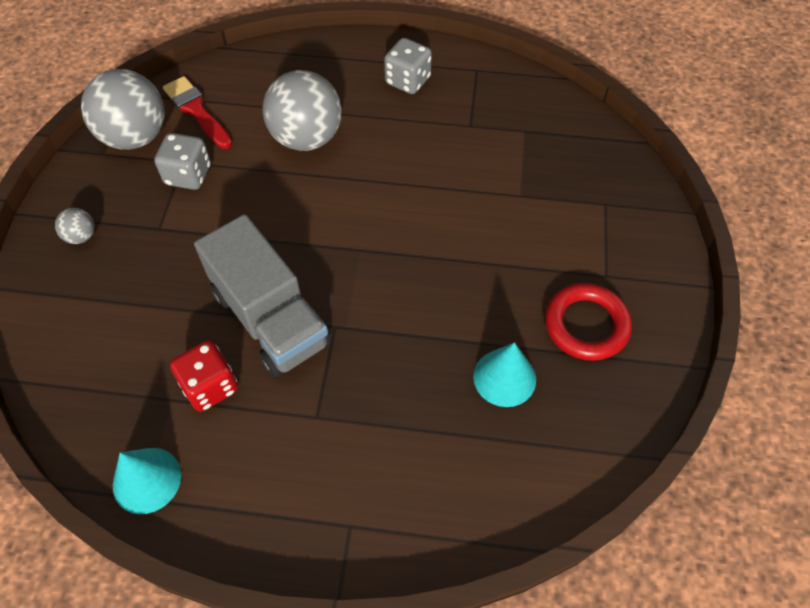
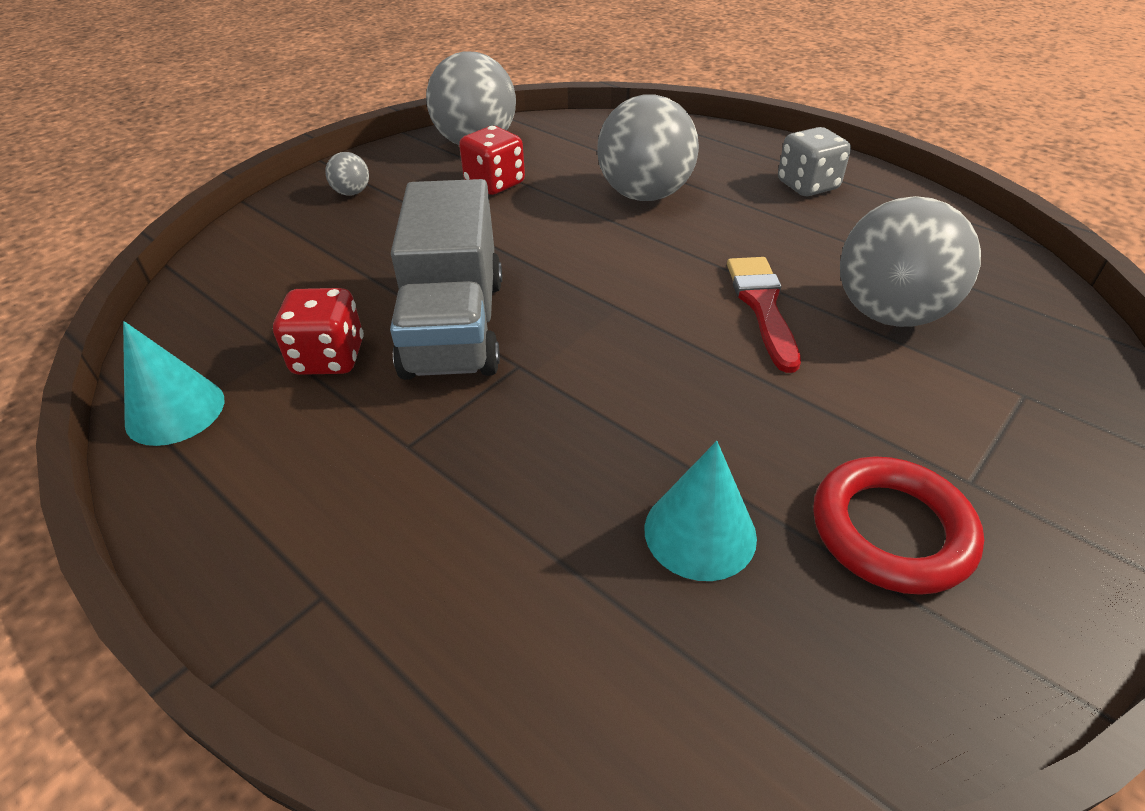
camera: 35 degrees right, 15 degrees down
grey dice [154,133,211,190] -> red dice [459,126,525,195]
red brush [163,76,232,149] -> red brush moved to [727,257,801,373]
none -> grey ball [840,196,981,327]

